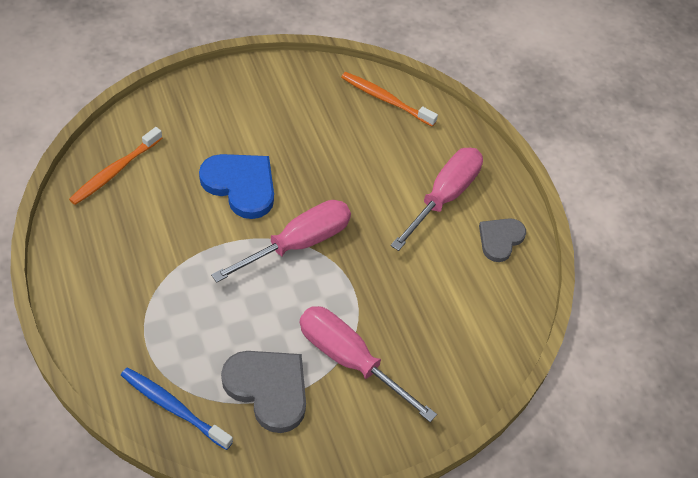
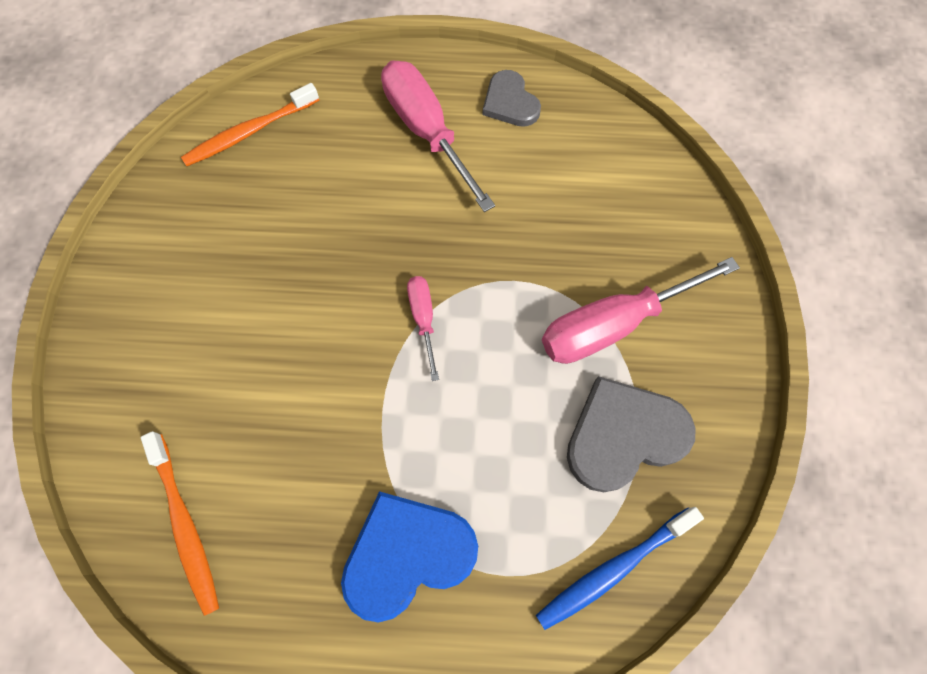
camera: 60 degrees left, 15 degrees up
blue heart [199,154,274,219] -> blue heart moved to [341,491,478,623]
pink screwdriver [211,200,351,283] -> pink screwdriver [407,276,439,381], size x0.51

